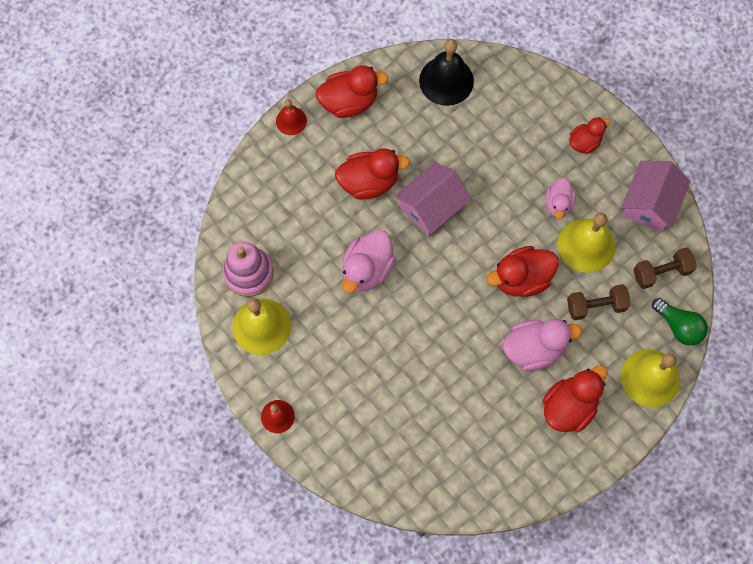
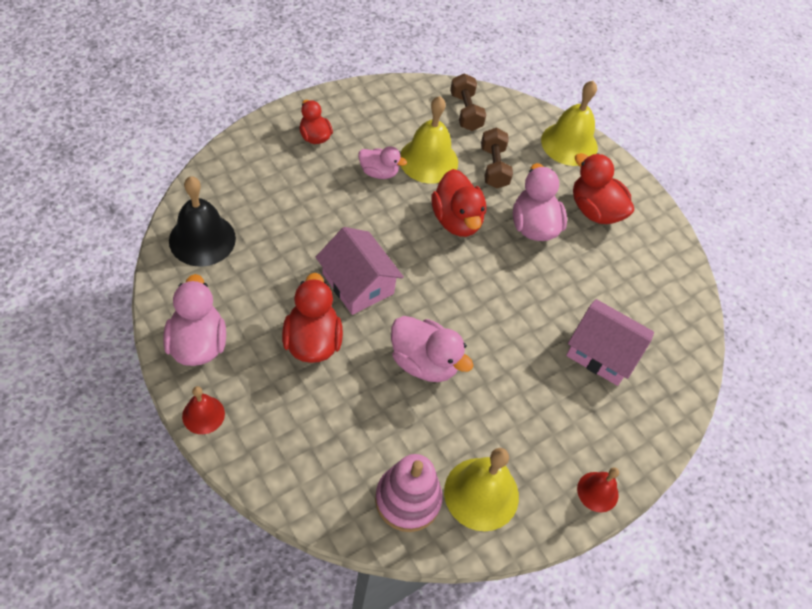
camera: 90 degrees left, 15 degrees down
red duck [316,65,388,118] -> pink duck [163,274,226,366]
pink house [621,161,691,232] -> pink house moved to [566,299,654,386]
green light bulb [652,298,708,346] -> none

